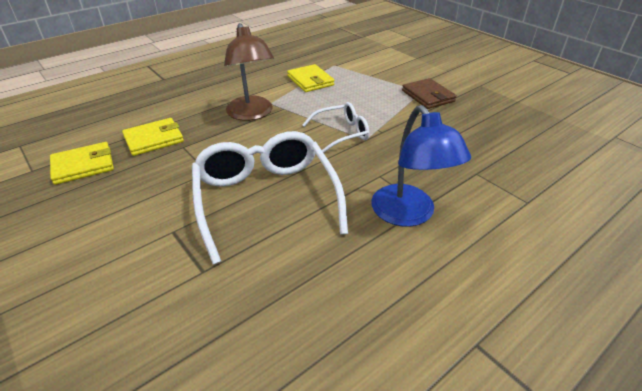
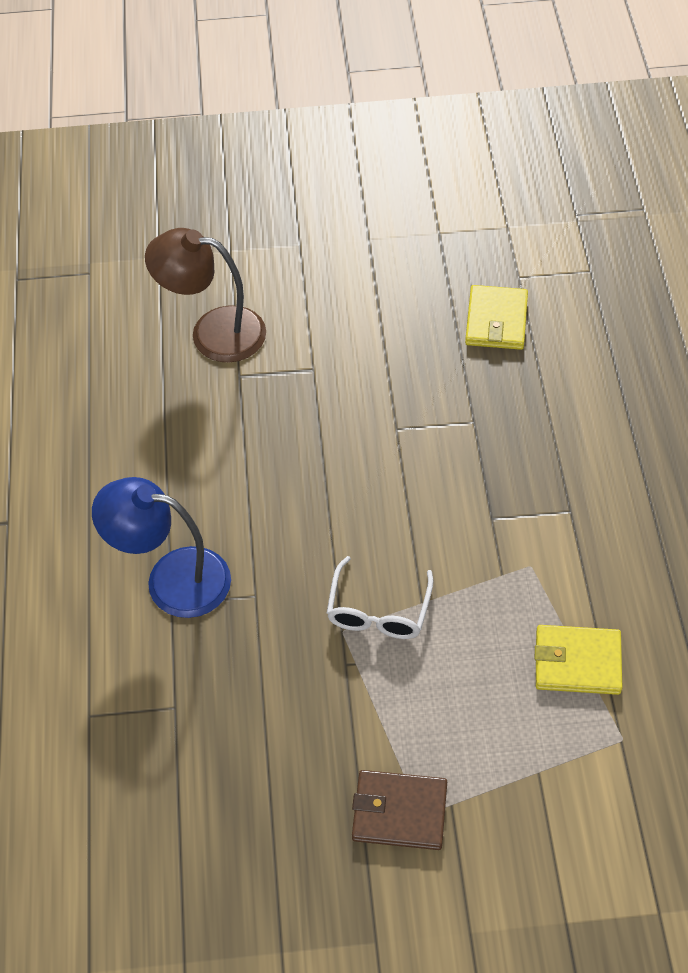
camera: 125 degrees right, 15 degrees up
yellow wallet [122,118,184,156] -> none
white glasses [192,131,348,265] -> none
brown lamp [224,23,274,121] -> brown lamp moved to [145,228,266,362]

